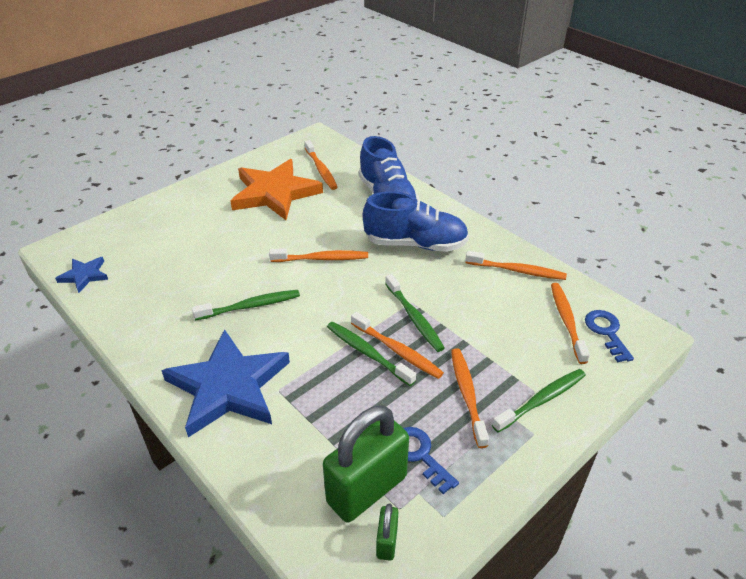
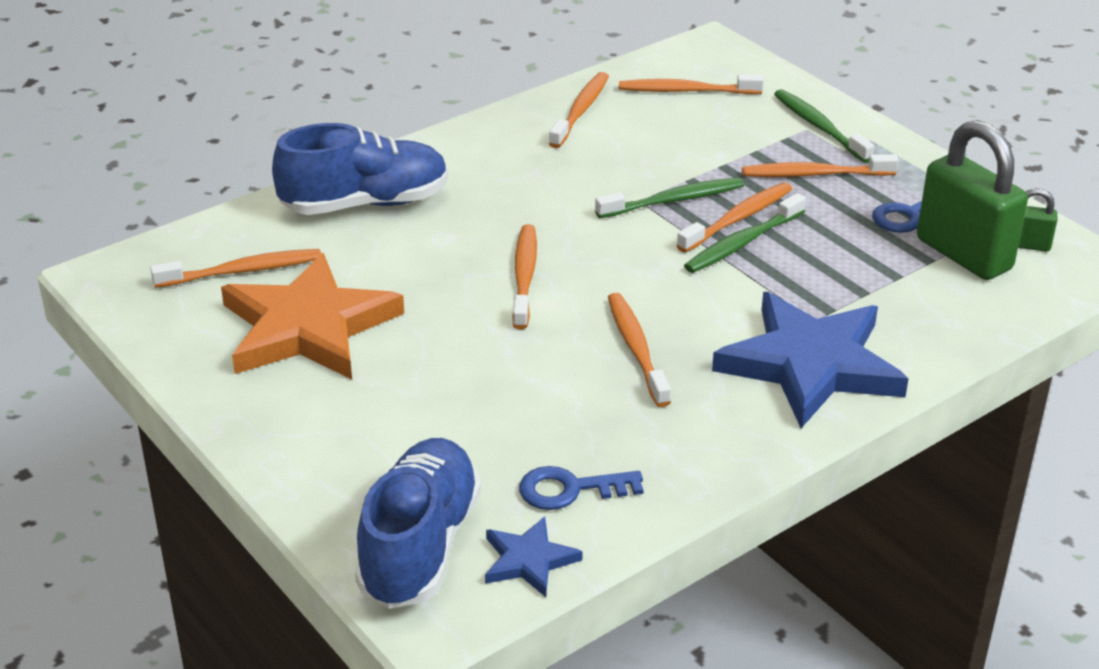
camera: 85 degrees left, 5 degrees down
green toothbrush [192,290,300,320] -> orange toothbrush [608,293,671,407]
blue shoe [363,192,469,252] -> blue shoe moved to [355,438,481,609]
blue key [585,310,634,362] -> blue key moved to [519,466,643,510]

